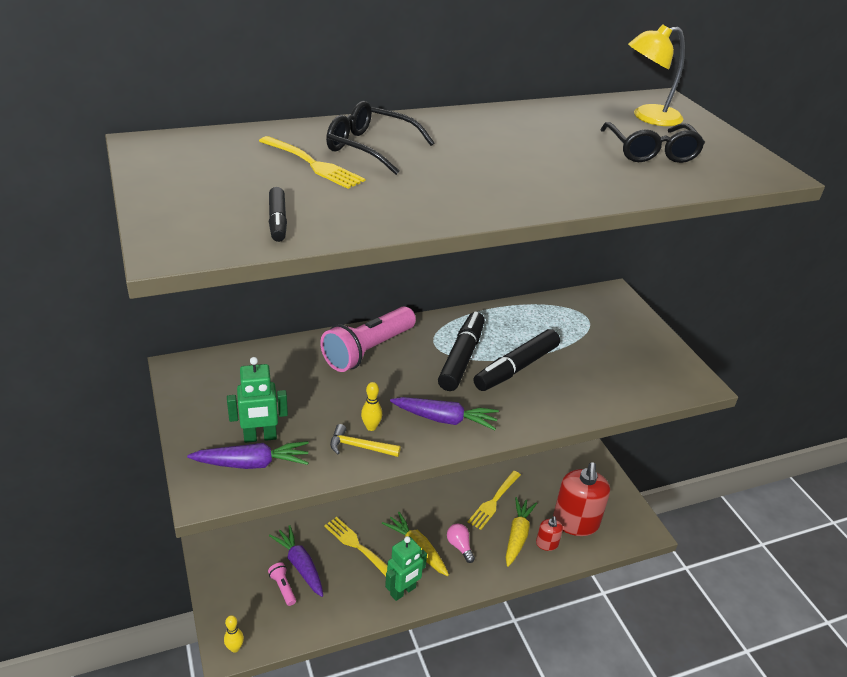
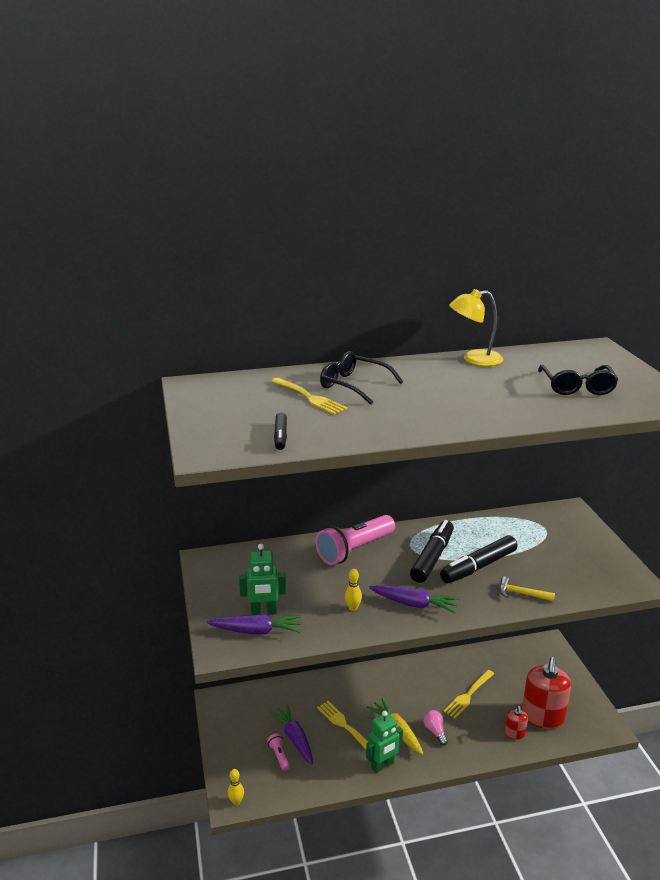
camera: 10 degrees right, 10 degrees down
yellow hammer [330,424,401,457] -> yellow hammer moved to [499,576,555,602]
yellow carrot [506,497,537,567] -> none
yellow lamp [628,24,685,126] -> yellow lamp moved to [449,289,503,366]

